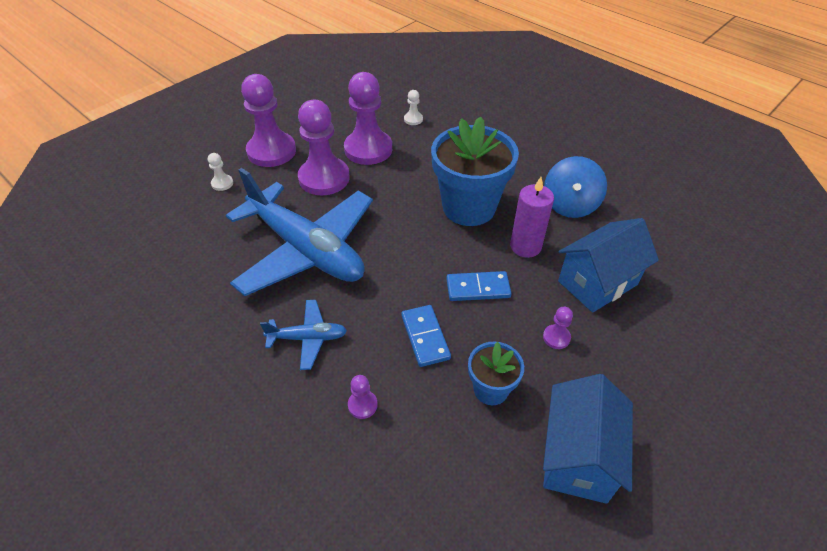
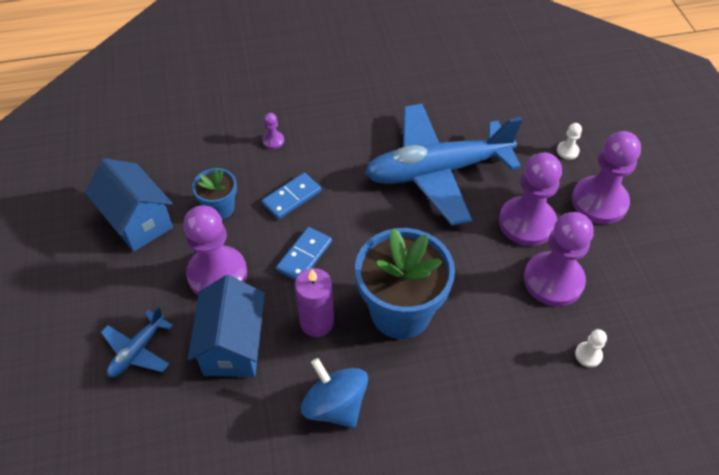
camera: 125 degrees right, 5 degrees up
blue plane [260,300,347,370] -> blue plane moved to [101,306,173,377]
blue domino [401,305,451,367] -> blue domino turned 60 degrees counterclockwise [262,173,321,219]
purple pawn [543,307,573,349] -> purple pawn [183,205,247,295], size x2.40

